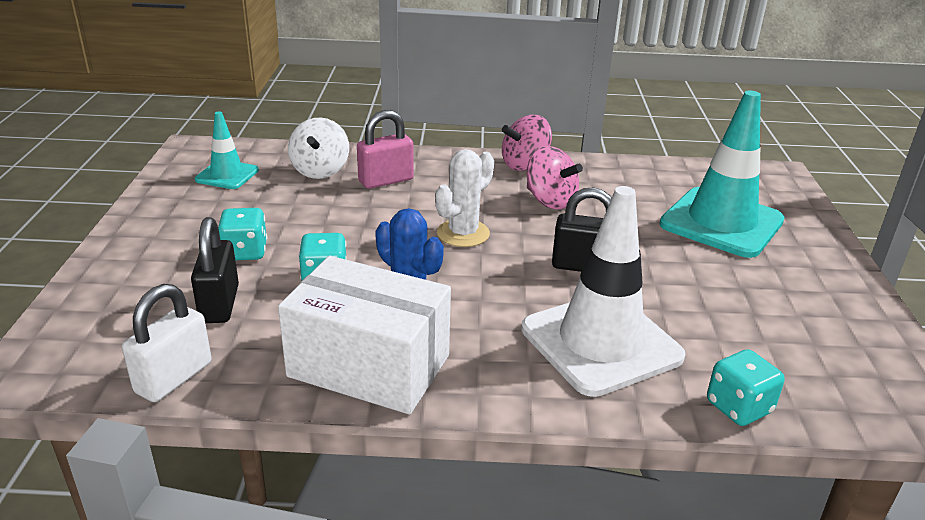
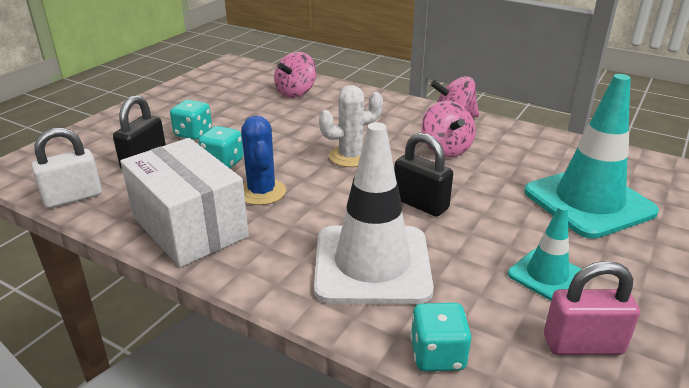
camera: 30 degrees right, 0 degrees up
turquoise traffic cone [195,112,259,189] -> turquoise traffic cone moved to [508,205,581,301]
white spinning top [288,118,349,179] -> pink spinning top [274,52,316,98]
pink padlock [357,110,414,189] -> pink padlock moved to [544,261,640,355]

